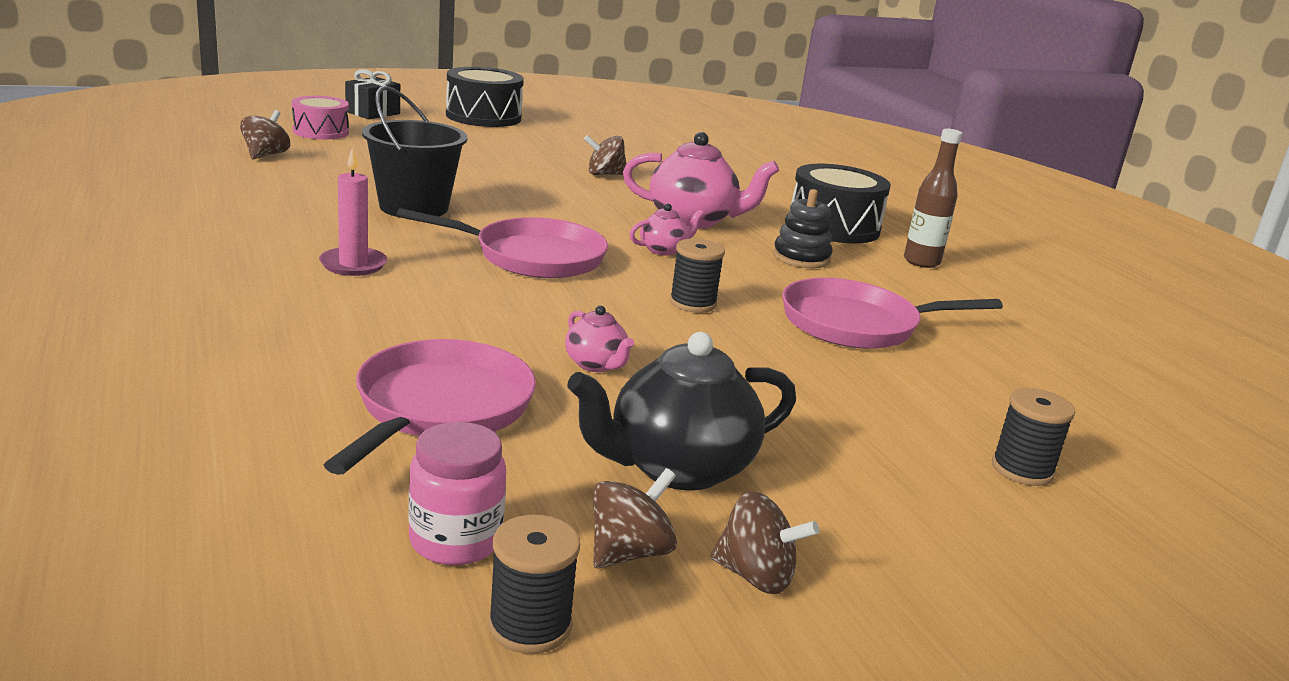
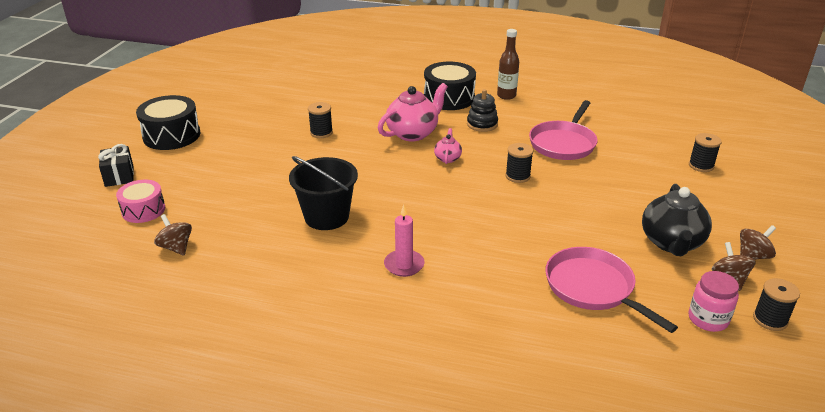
camera: 50 degrees left, 10 degrees up
pink pan [397,208,608,278] -> none
pink teapot [565,305,634,372] -> none
brown spinning top [584,135,627,175] -> black spool [308,102,333,138]

